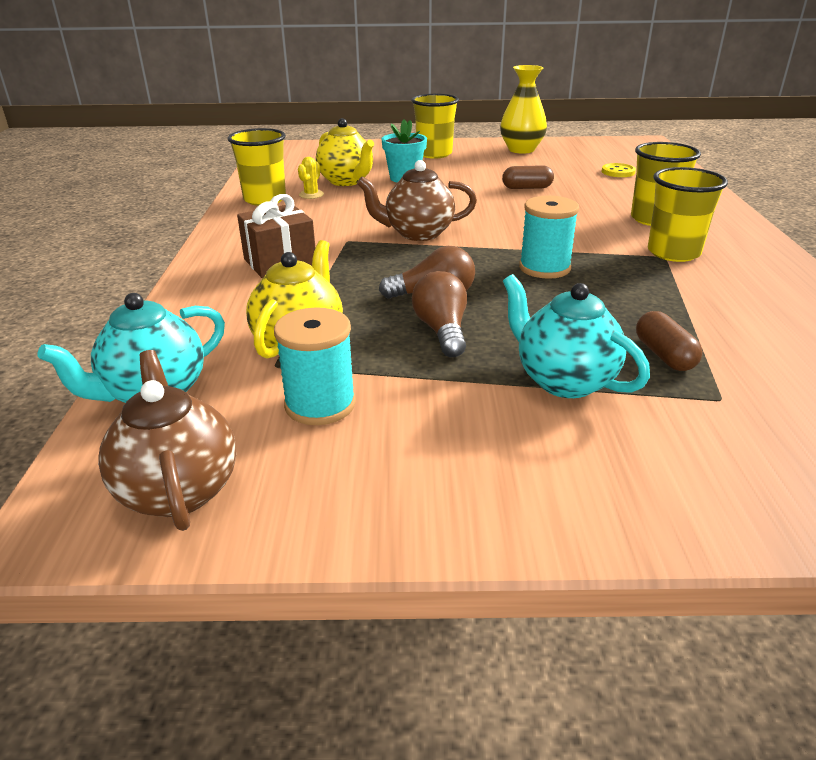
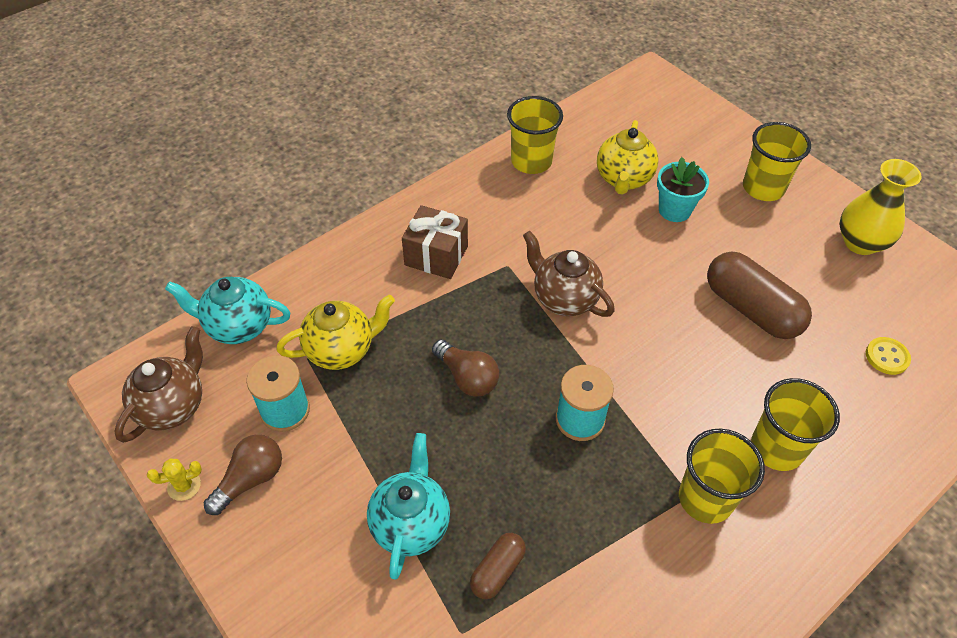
camera: 50 degrees right, 20 degrees up
yellow cactus [298,157,324,199] -> yellow cactus moved to [147,458,202,501]
brown light bulb [412,271,467,357] -> brown light bulb moved to [204,435,282,515]
brown capsule [502,165,554,189] -> brown capsule [707,252,812,339], size x1.89

